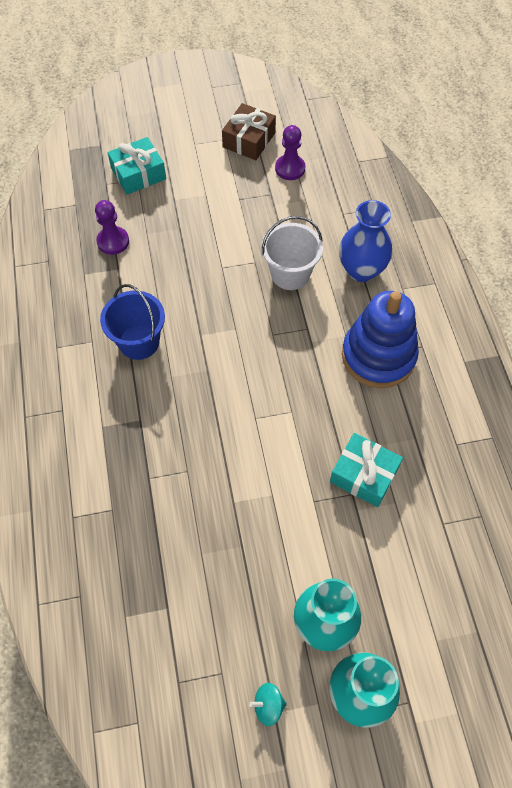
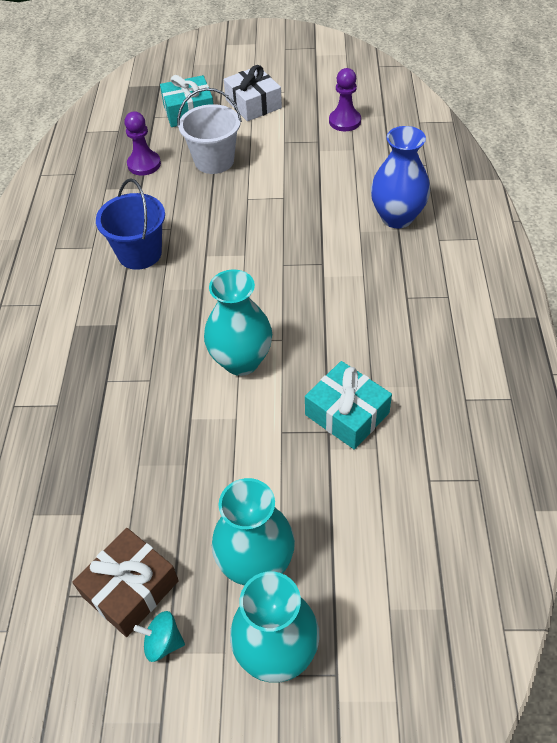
camera: 15 degrees right, 10 degrees down
brown gift [222,103,276,160] -> brown gift moved to [72,528,179,637]
white bucket [262,216,323,290] -> white bucket moved to [177,88,242,174]
blue stacking toy [342,291,419,388] -> none
none -> turquoise vase [204,269,272,376]
none -> white gift [224,65,282,121]

